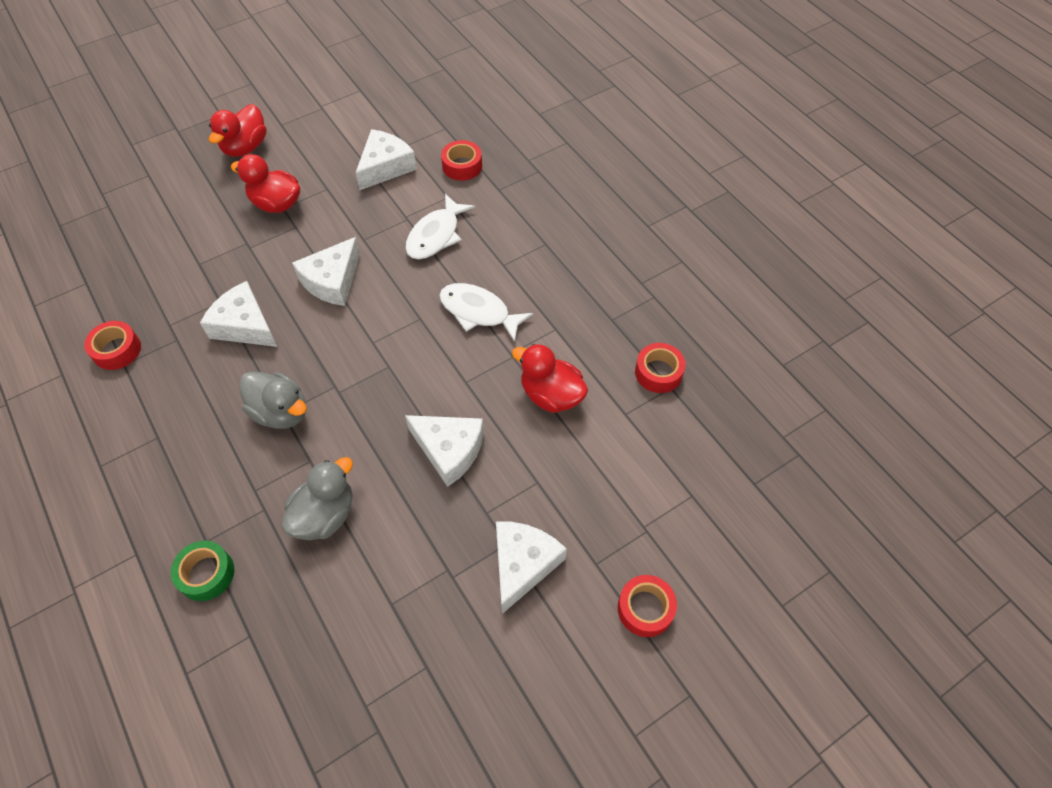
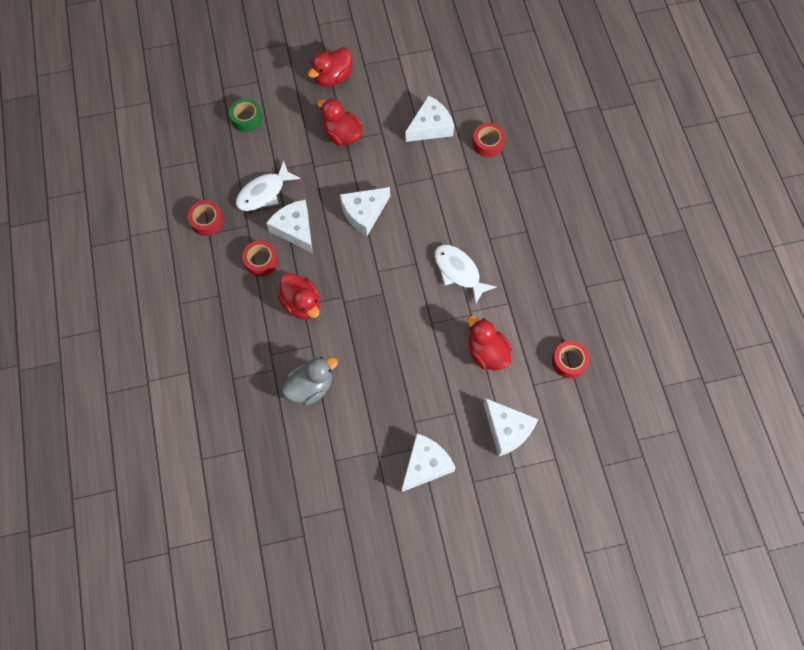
camera: 20 degrees right, 10 degrees up
green tape [171,541,234,601] -> green tape moved to [229,98,263,132]
grey duck [239,371,307,429] -> red duck [278,273,320,319]
white fish [405,194,475,260] -> white fish moved to [236,161,300,211]
white cheese [405,415,484,487] -> white cheese moved to [483,398,538,456]
red tape [618,575,677,637] -> red tape moved to [242,240,278,277]

